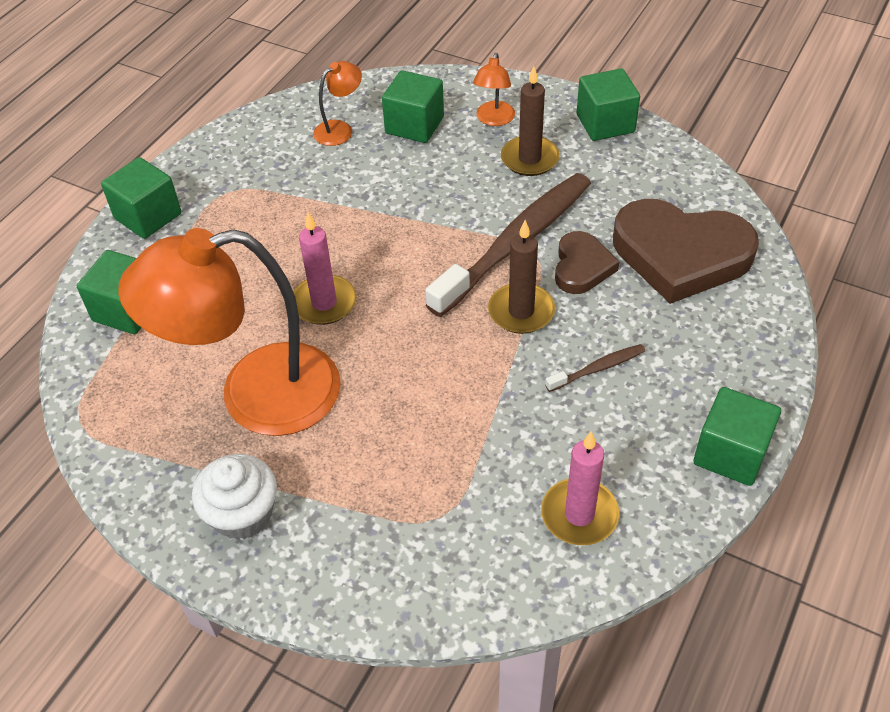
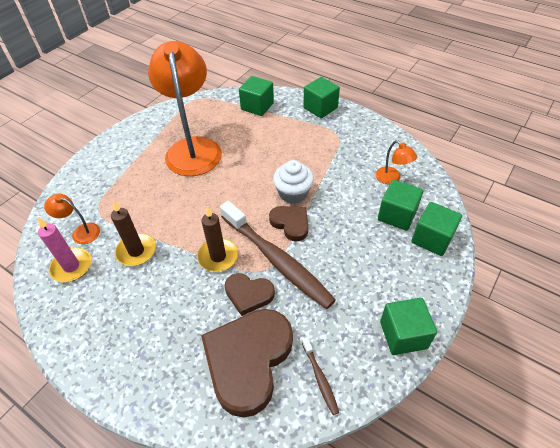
camera: 95 degrees right, 0 degrees up
white cupcake [192,454,277,540] -> white cupcake moved to [273,160,314,204]
pink candle [293,212,357,325] -> none
orange lamp [473,53,515,126] -> orange lamp moved to [44,194,100,244]
brown candle [501,66,560,176] -> brown candle moved to [111,201,156,266]
brown toothbrush [545,344,645,392] -> brown toothbrush moved to [302,337,339,415]
green cube [693,387,781,486] -> green cube moved to [412,202,462,256]
none -> brown heart [269,206,308,242]

